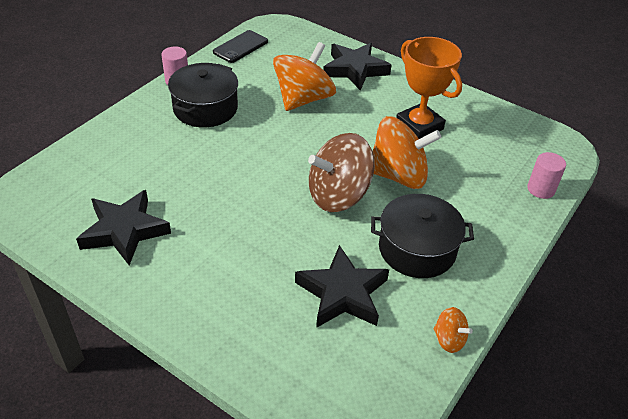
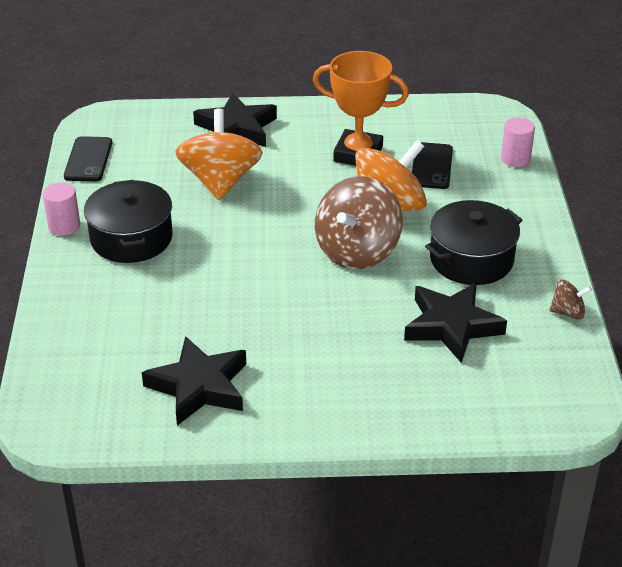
camera: 35 degrees left, 5 degrees down
orange spinning top [434,307,473,353] -> brown spinning top [549,279,592,320]
none -> black phone [412,142,453,189]

